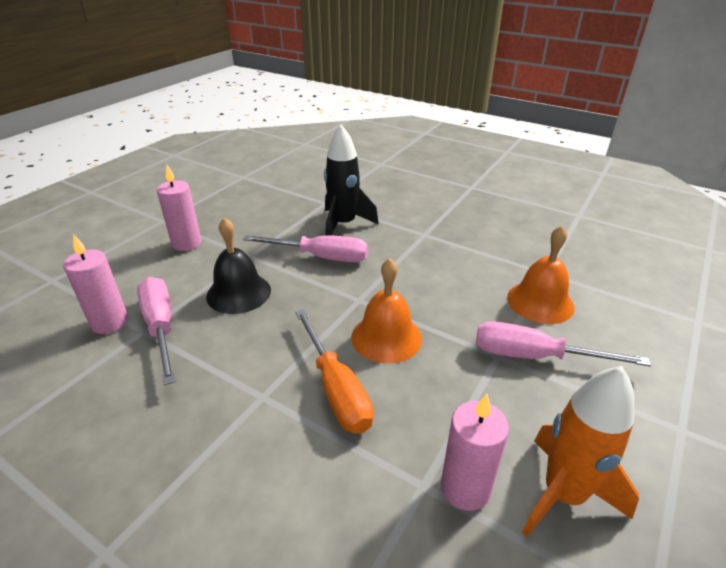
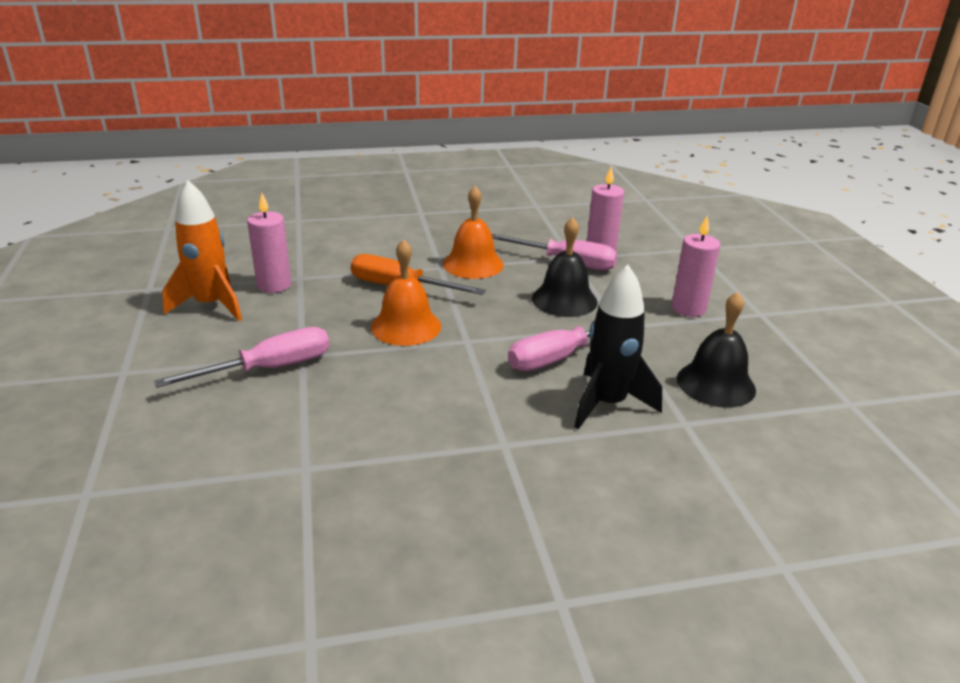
camera: 135 degrees right, 5 degrees down
orange bell [507,226,575,324] -> orange bell moved to [443,186,504,279]
none -> black bell [677,292,756,408]

